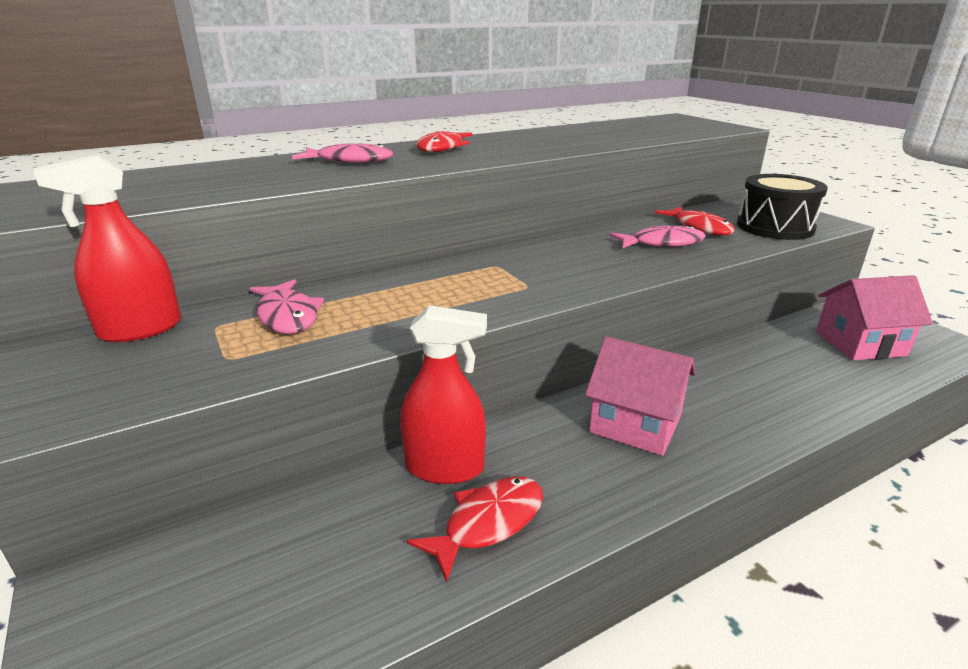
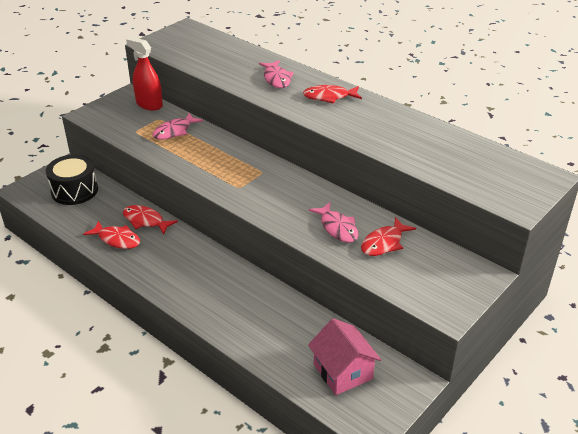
camera: 70 degrees right, 10 degrees up
red spray bottle [400,305,487,484] -> red fish [123,205,178,235]
pink house [585,336,696,456] -> none
black drum [737,174,828,240] -> black drum moved to [46,154,98,205]

